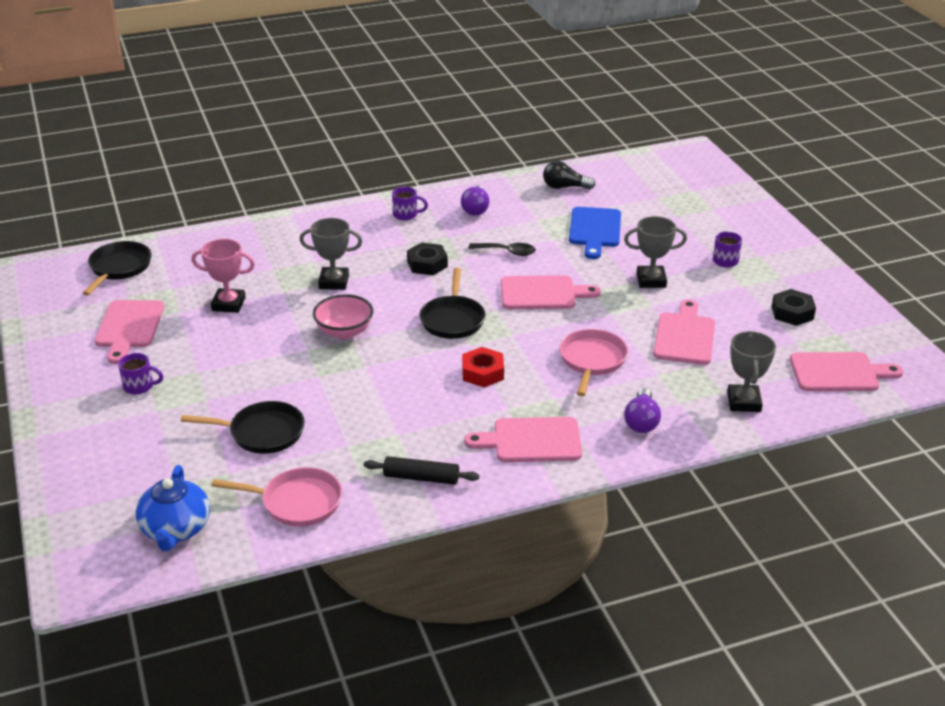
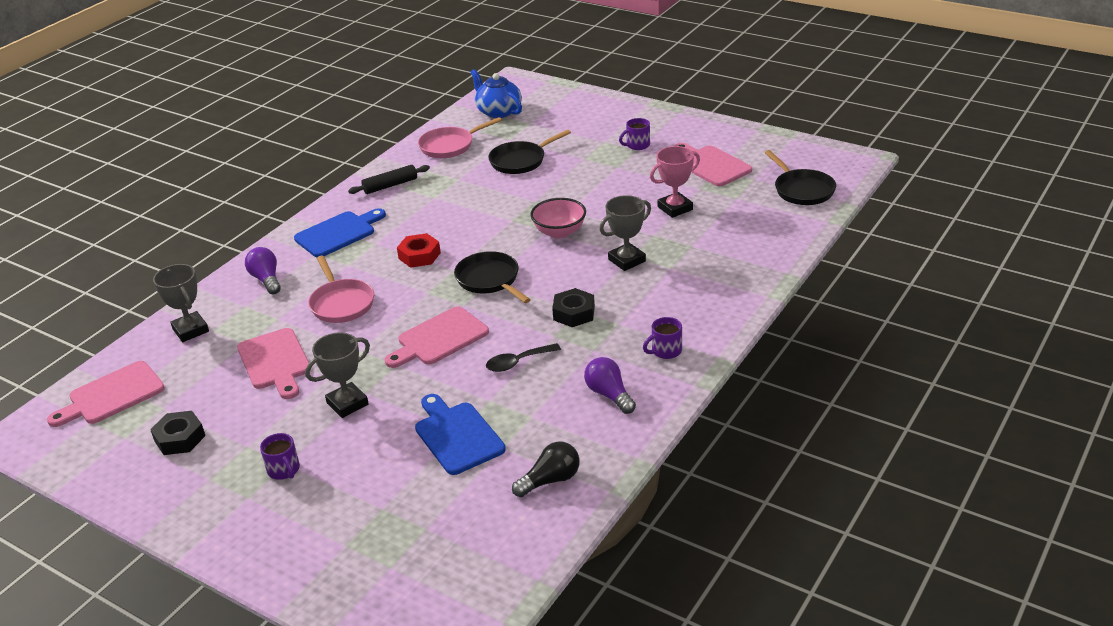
camera: 145 degrees right, 0 degrees up
pink cutting board [464,417,582,462] -> blue cutting board [294,208,386,257]

